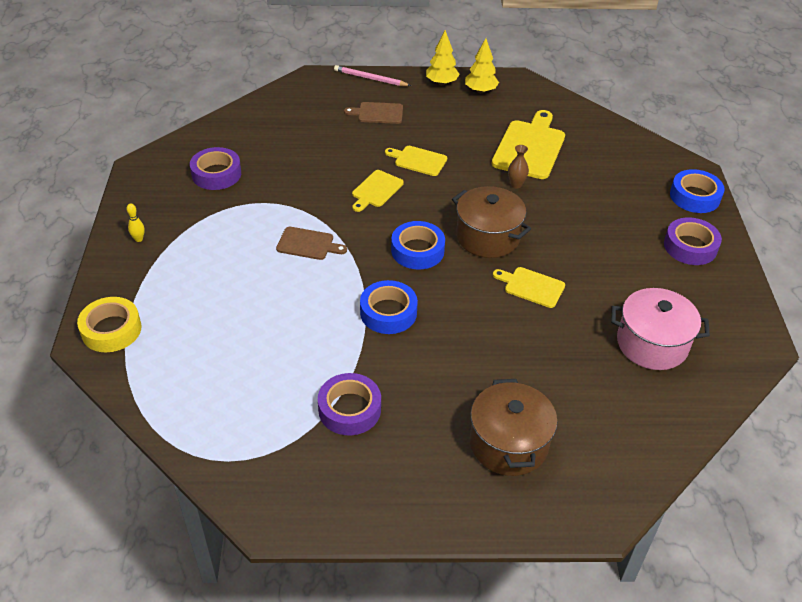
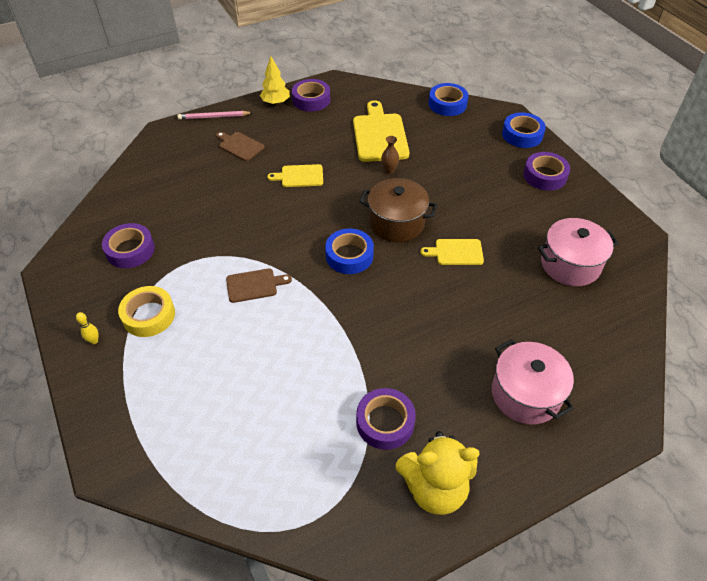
camera: 25 degrees left, 5 degrees up
yellow tape [77,297,142,352] -> yellow tape moved to [118,286,175,337]
brown cutting board [344,102,403,124] -> brown cutting board turned 60 degrees clockwise [216,132,265,161]
yellow cutting board [352,170,404,212] -> none
blue tape [360,280,418,334] -> blue tape moved to [428,83,469,116]
yellow tree [465,38,499,93] -> purple tape [292,79,330,112]
brown pot [470,379,557,476] -> pink pot [492,339,574,425]
none -> yellow teddy bear [396,431,480,515]

